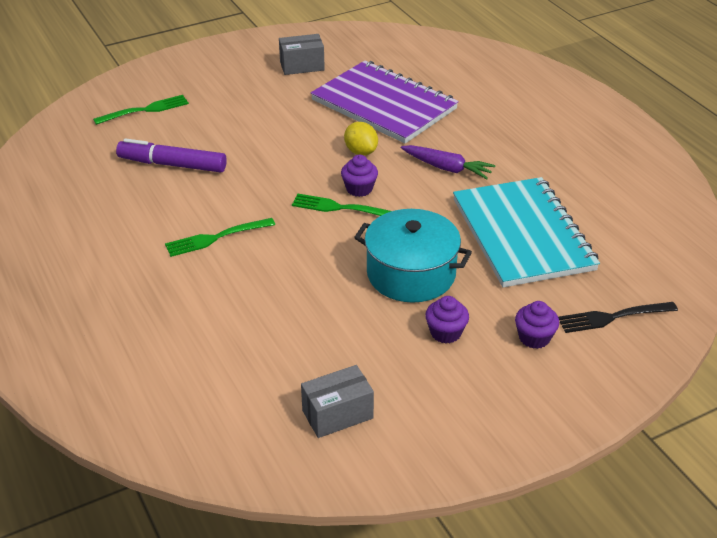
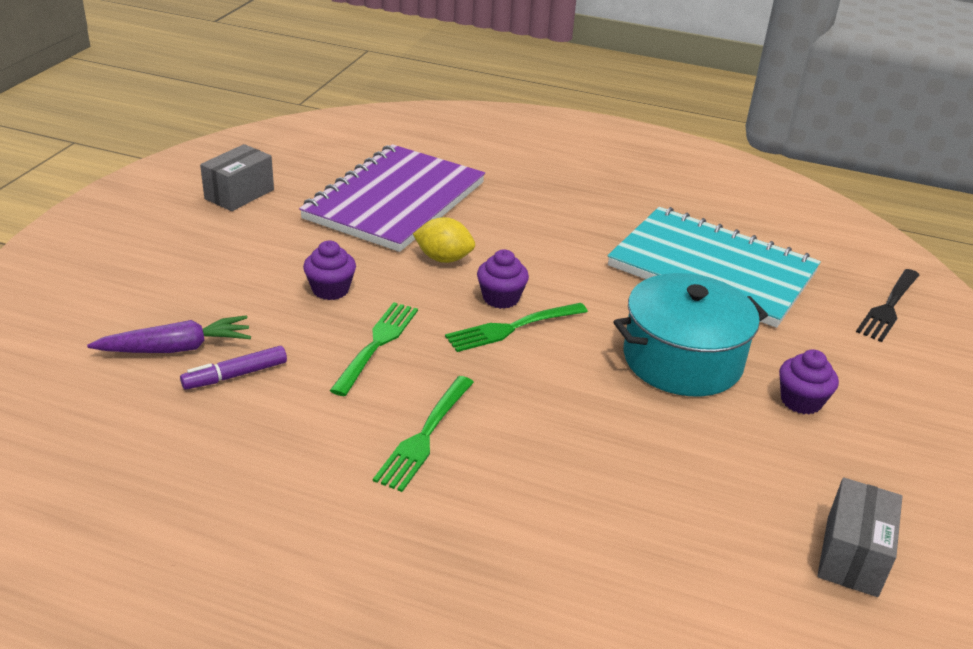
camera: 45 degrees left, 5 degrees down
green fork [93,95,189,125] -> green fork moved to [330,302,418,396]
purple marker [116,138,227,172] -> purple marker [180,346,287,390], size x0.58
purple notebook [311,61,459,143] -> purple notebook turned 60 degrees counterclockwise [299,144,485,252]
purple carrot [401,145,496,179] -> purple carrot moved to [87,315,251,353]
purple cupcake [515,301,559,349] -> purple cupcake moved to [303,240,356,300]

